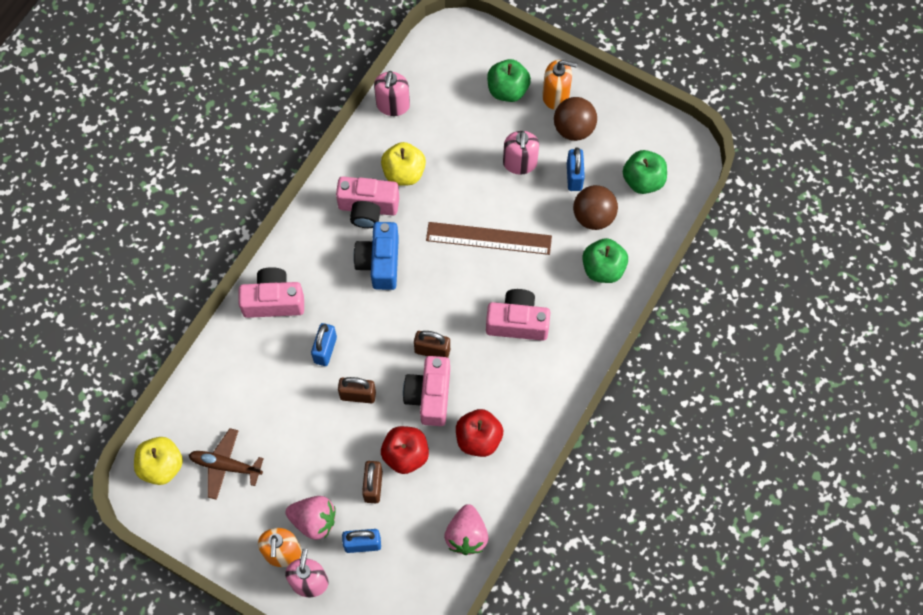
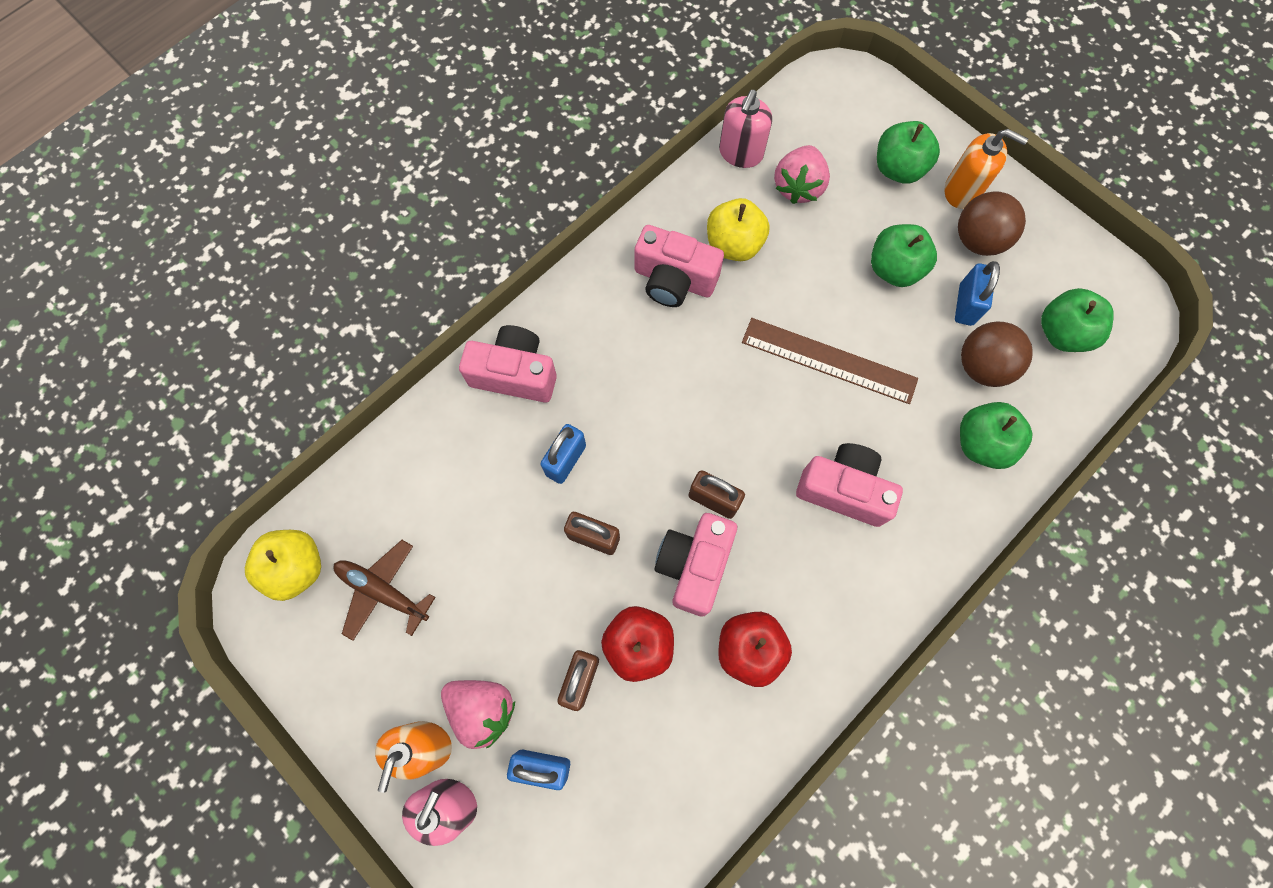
camera: 15 degrees right, 5 degrees up
blue camera [353,222,399,290] -> none
pink strawberry [444,504,489,555] -> pink strawberry moved to [774,145,830,204]
pink soap dispenser [503,131,539,175] -> green apple [871,224,937,287]

